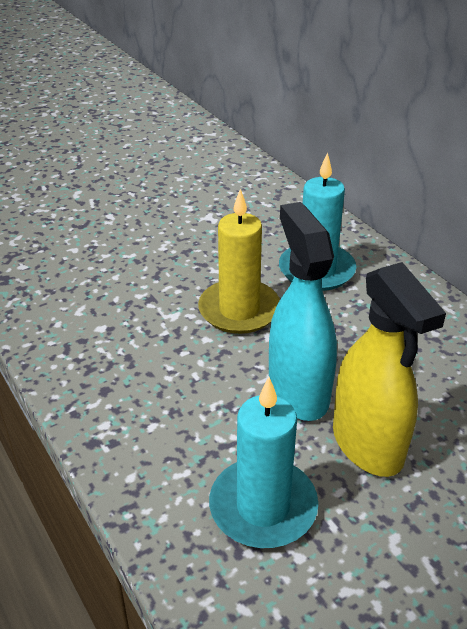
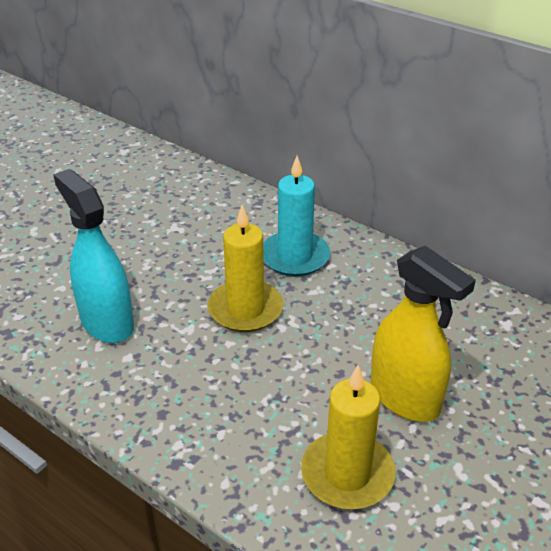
camera: 20 degrees left, 0 degrees up
turquoise candle [209,377,318,548] -> yellow candle [301,365,396,509]
turquoise spray bottle [269,202,337,421] -> turquoise spray bottle moved to [53,169,134,343]

